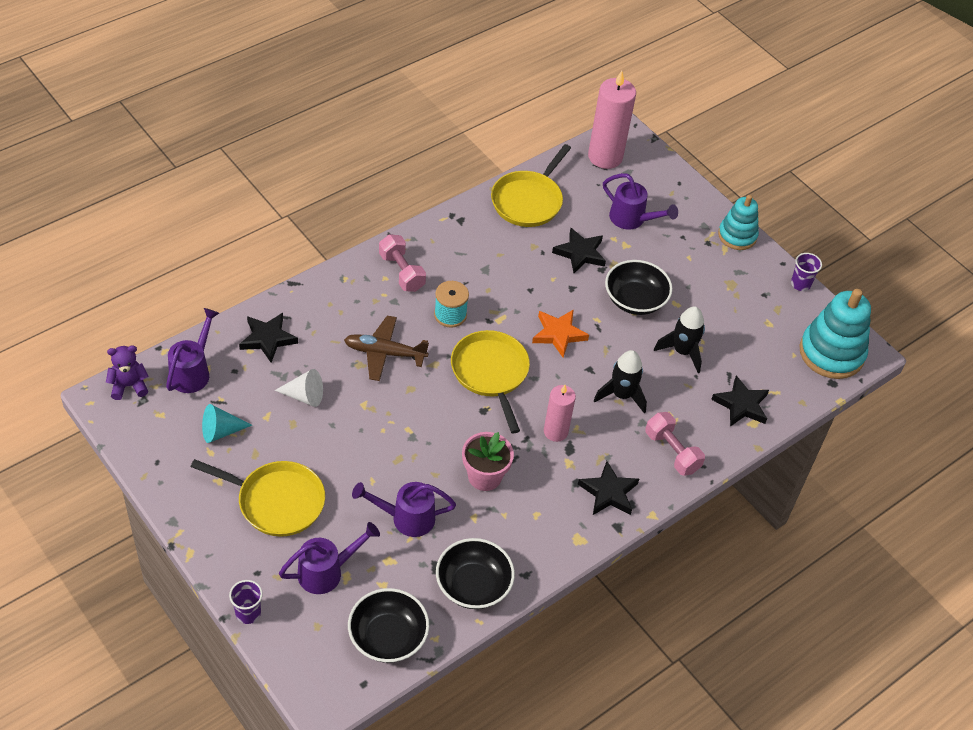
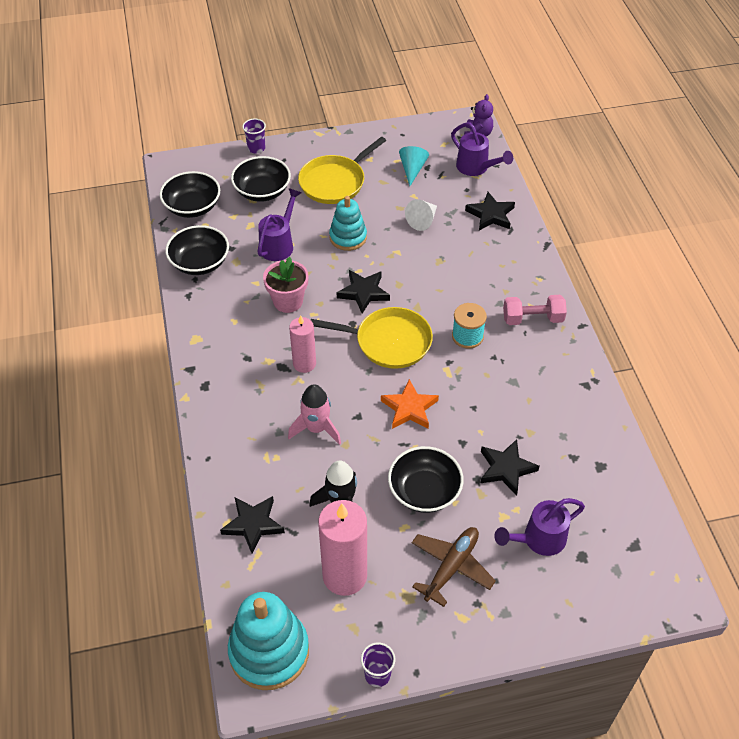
camera: 120 degrees right, 0 degrees up
purple watering can [279,522,380,594] -> black bowl [231,156,291,202]
brown plane [344,316,429,381] -> brown plane moved to [412,527,496,607]
yellow pan [491,144,571,227] -> none
black star [578,461,639,515] -> black star moved to [337,270,390,314]
pink candle [588,71,636,169] -> pink candle moved to [318,500,367,596]
black rocket [593,350,647,413] -> pink rocket [288,384,341,445]
pink dumbbell [645,412,705,476] -> none
turquoise stacking toy [718,195,759,250] -> turquoise stacking toy moved to [329,196,367,251]

